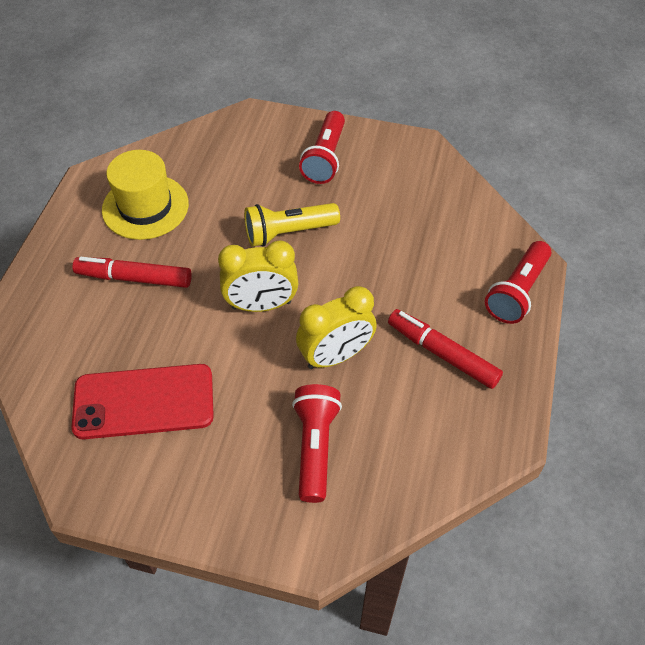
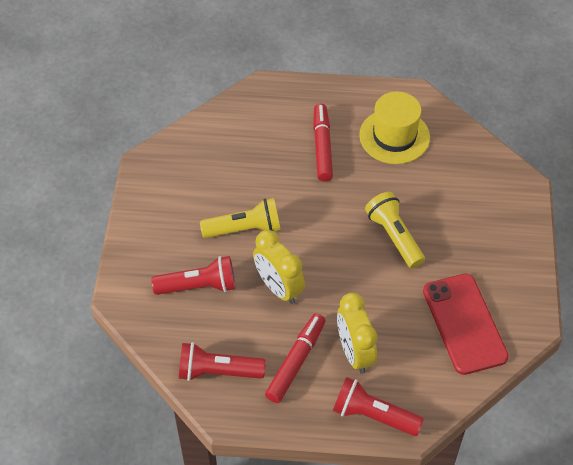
camera: 80 degrees right, 0 degrees up
red phone [71,364,214,439] -> red phone moved to [423,274,509,375]
yellow clock [218,241,298,312] -> yellow clock moved to [337,293,377,374]
red flashlight [299,111,345,184] -> red flashlight moved to [179,342,266,381]
none -> yellow flashlight [200,198,281,238]

